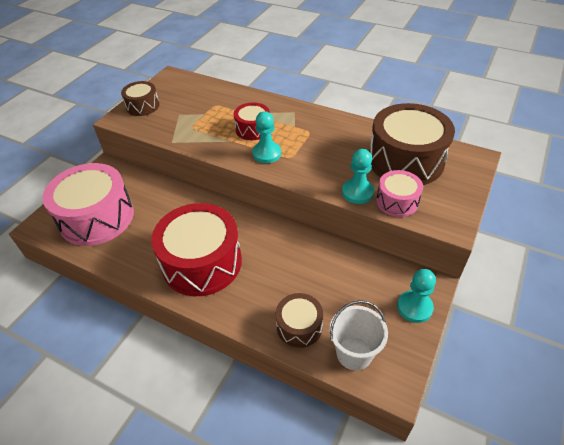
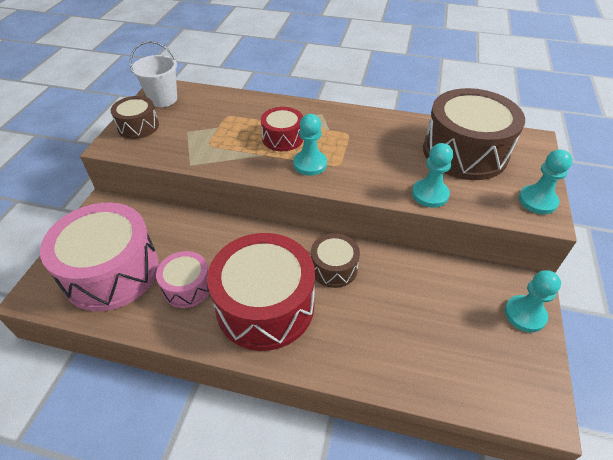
camera: 15 degrees left, 0 degrees up
brown drum [276,293,323,348] -> brown drum moved to [311,233,360,288]
white bucket [330,300,388,370] -> white bucket moved to [130,41,177,107]
pink drum [376,170,423,217] -> pink drum moved to [156,251,209,308]
none -> turquoise pawn [519,149,572,214]

